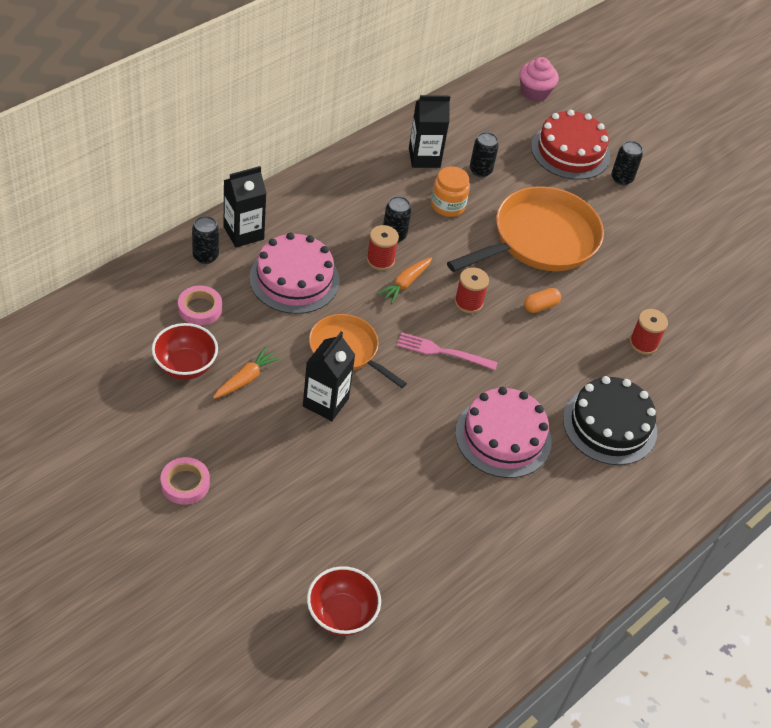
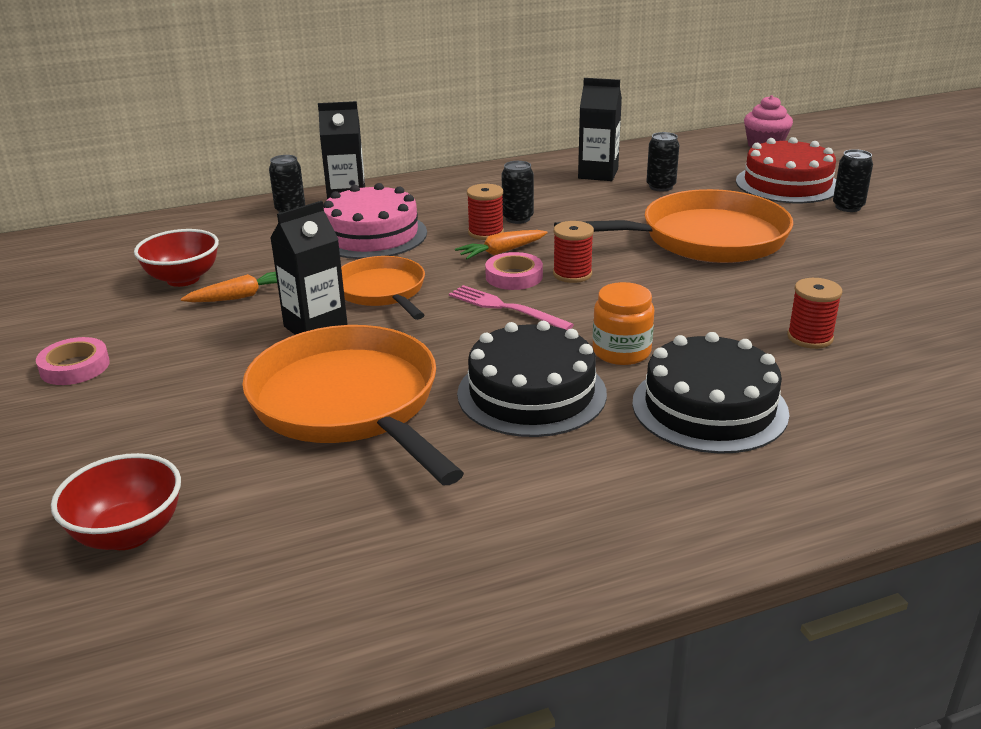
camera: 30 degrees right, 20 degrees down
pink tape [178,286,222,326] -> pink tape moved to [485,252,543,290]
orange jar [431,166,470,217] -> orange jar moved to [593,282,654,365]
pink cake [455,387,551,478] -> black cake [457,321,607,437]
orange capsule [524,288,561,313] -> none
none -> orange pan [242,325,464,485]

